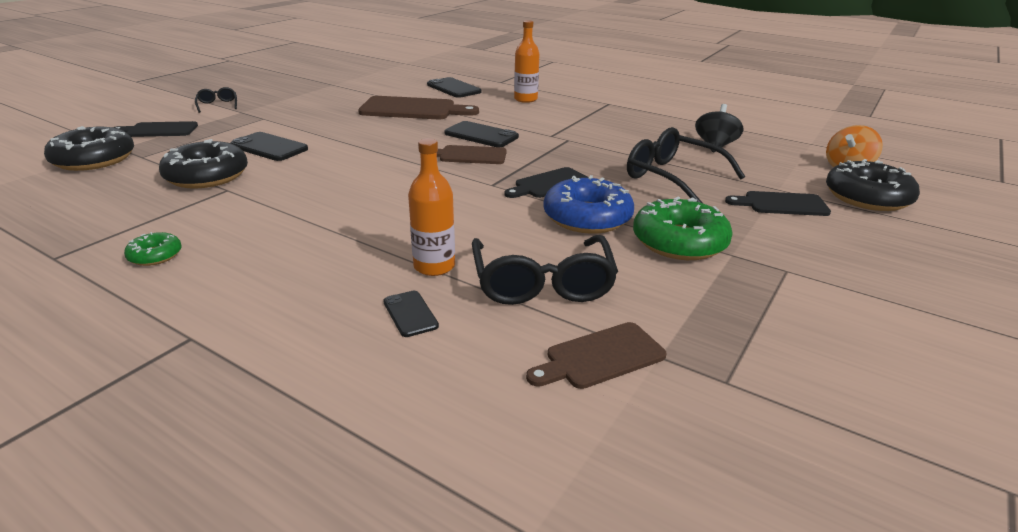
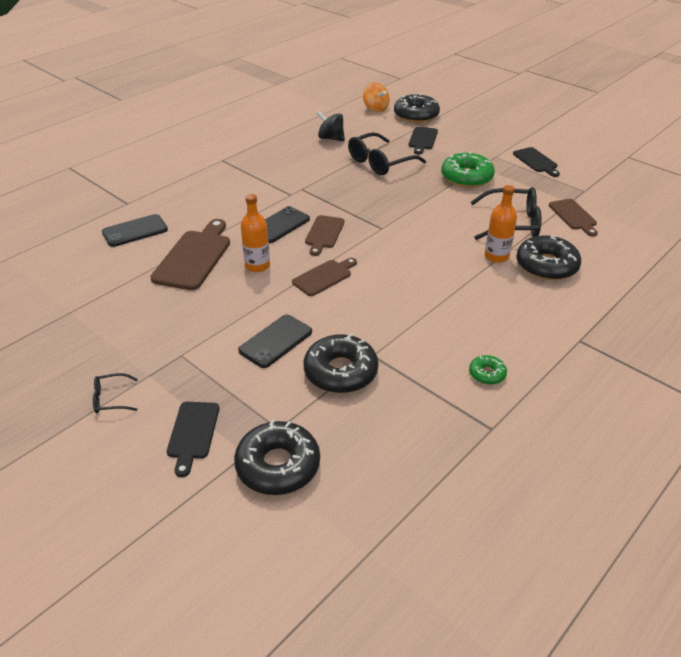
camera: 80 degrees left, 10 degrees up
black phone [383,291,439,337] -> black donut [516,235,581,280]
black cutting board [505,167,589,198] -> black cutting board moved to [513,147,560,177]
orange bottle [514,20,539,103] -> orange bottle moved to [241,194,270,272]
blue donut [543,175,634,234] -> none
none -> brown cutting board [292,258,357,296]

